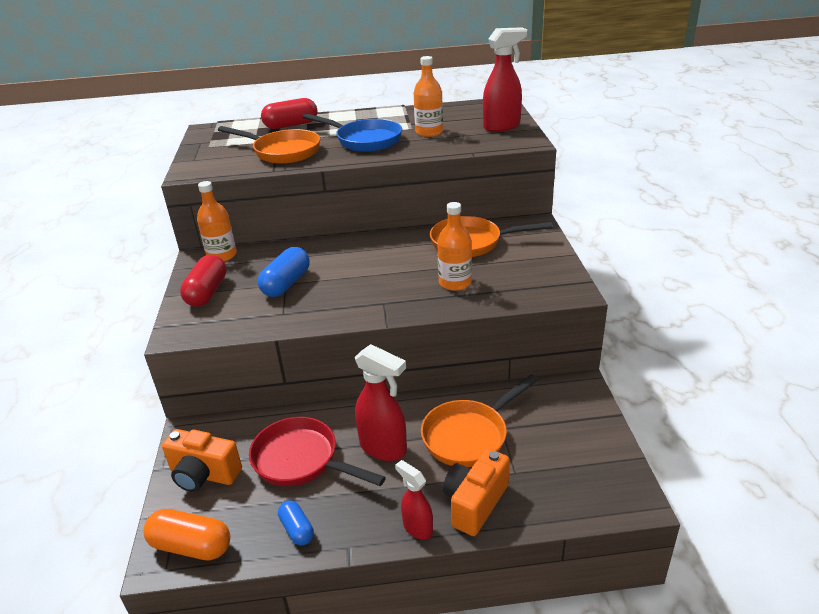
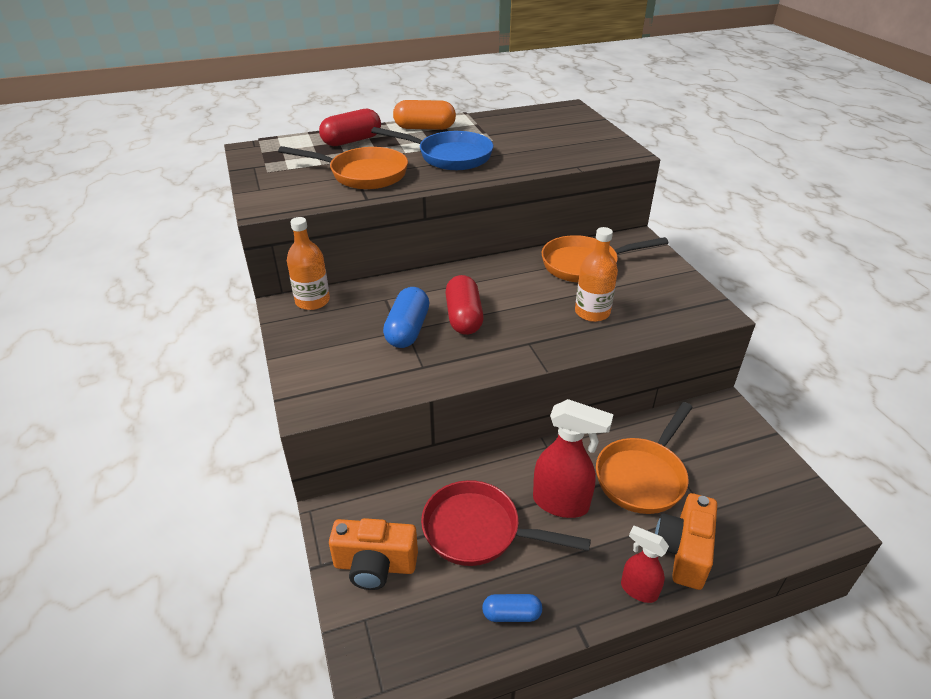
camera: 15 degrees left, 5 degrees up
orange capsule [143,509,230,561] -> orange capsule moved to [393,100,456,130]
red capsule [180,255,227,307] -> red capsule moved to [445,275,484,335]
blue capsule [278,500,314,545] -> blue capsule turned 45 degrees counterclockwise [482,594,542,622]
orange bottle [414,56,443,137] -> none
red spray bottle [483,27,528,132] -> none

